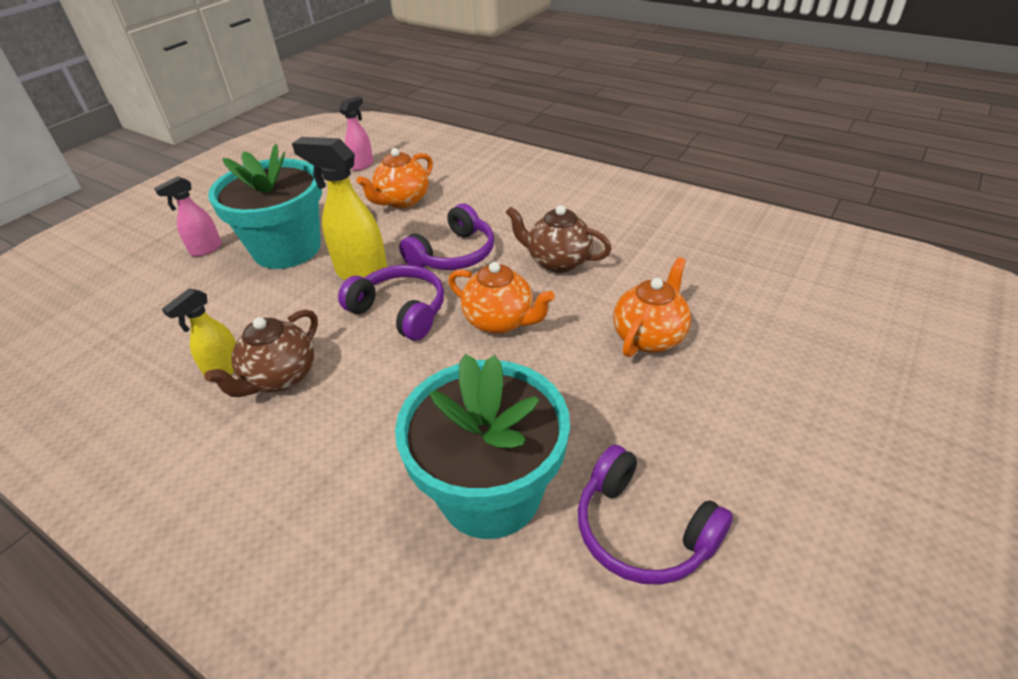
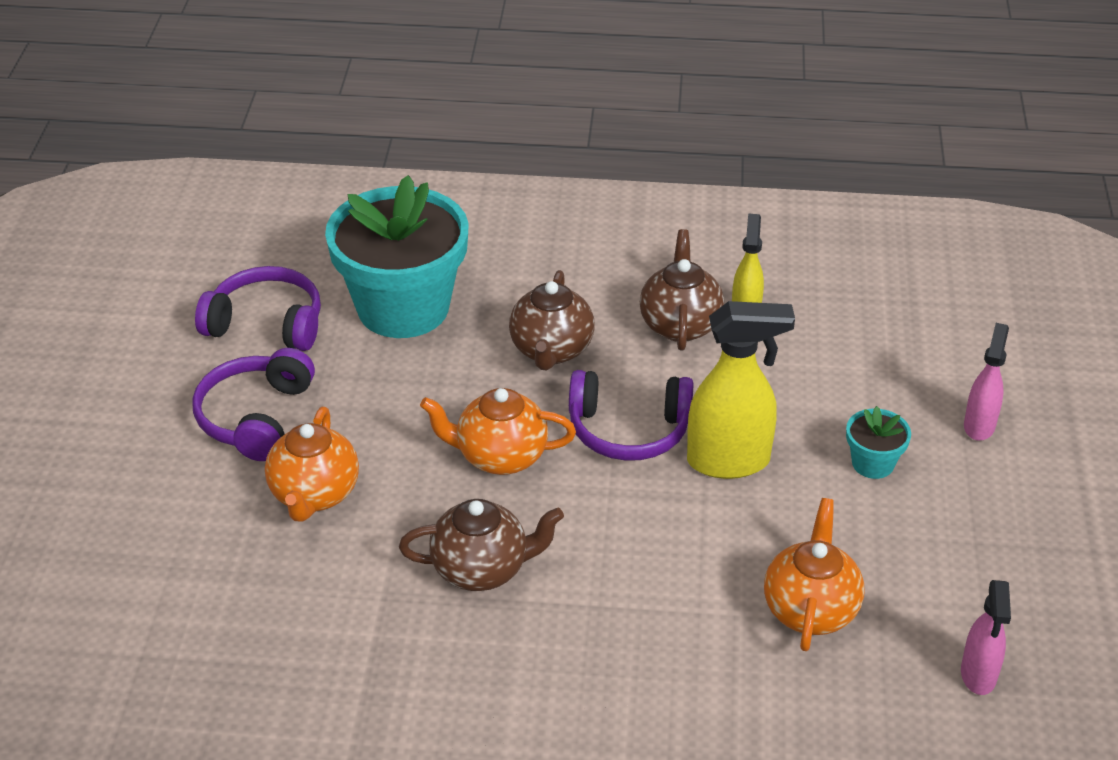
camera: 150 degrees right, 0 degrees up
turquoise flower pot [208,144,322,269] -> turquoise flower pot [846,406,911,479], size x0.42
purple headphones [399,204,494,270] -> purple headphones moved to [192,348,315,461]
none -> brown teapot [509,270,595,370]

